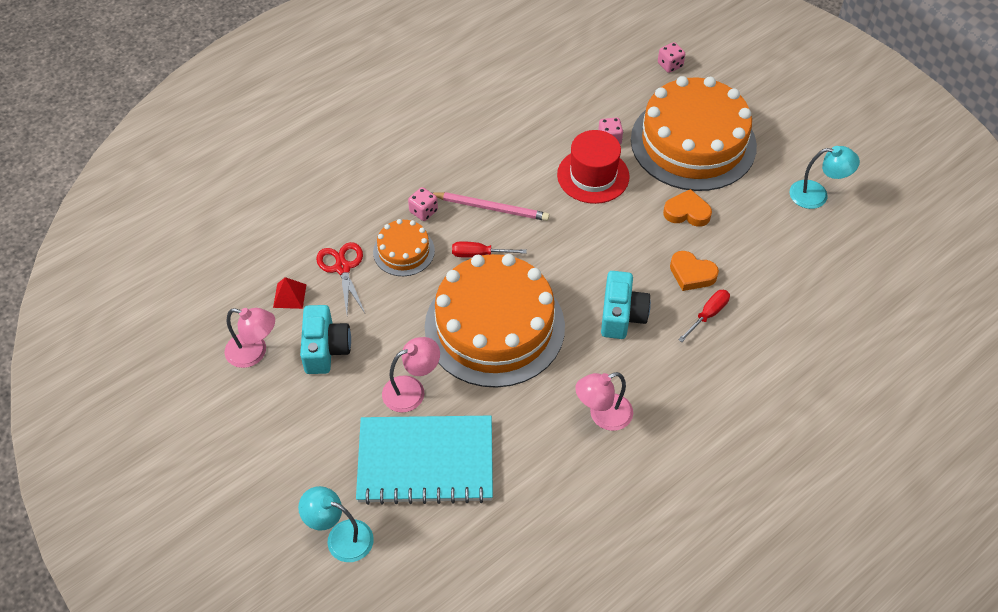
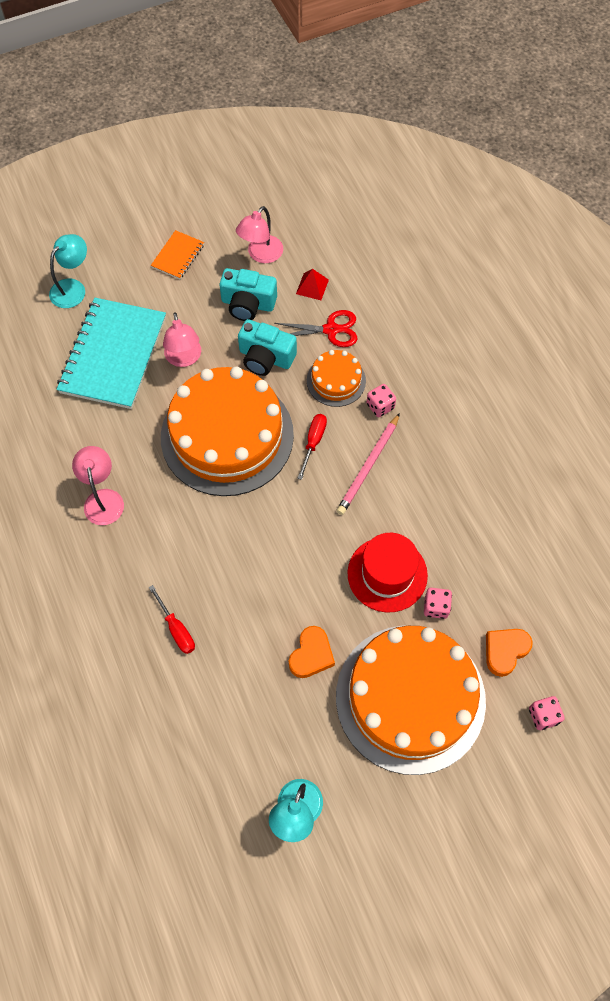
camera: 105 degrees right, 10 degrees up
turquoise camera [601,271,651,339] -> turquoise camera moved to [238,319,297,376]
orange heart [670,251,719,291] -> orange heart moved to [486,629,533,677]
none -> orange notebook [151,230,204,279]

